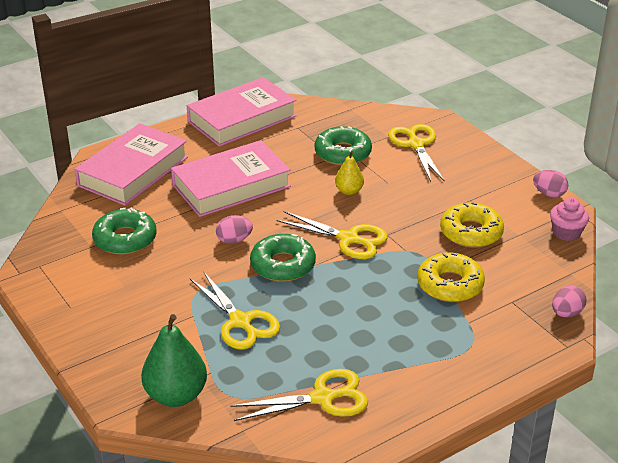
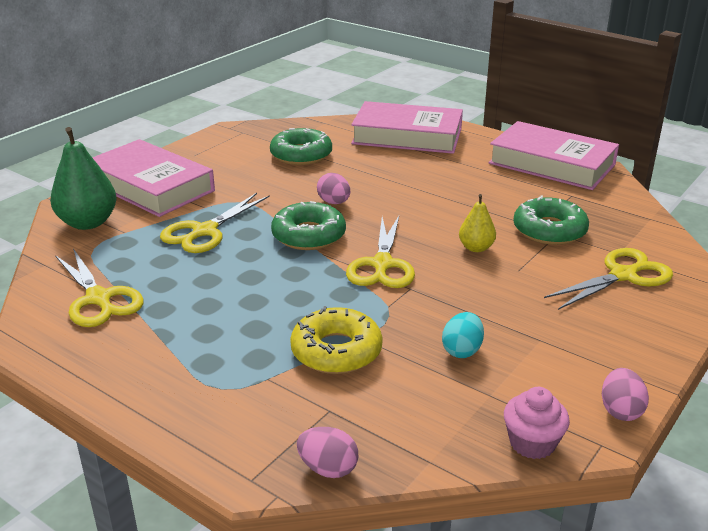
camera: 70 degrees right, 5 degrees down
pink book [171,140,291,217] -> pink book moved to [92,139,215,217]
yellow donut [440,202,504,248] -> turquoise egg [442,312,484,358]

